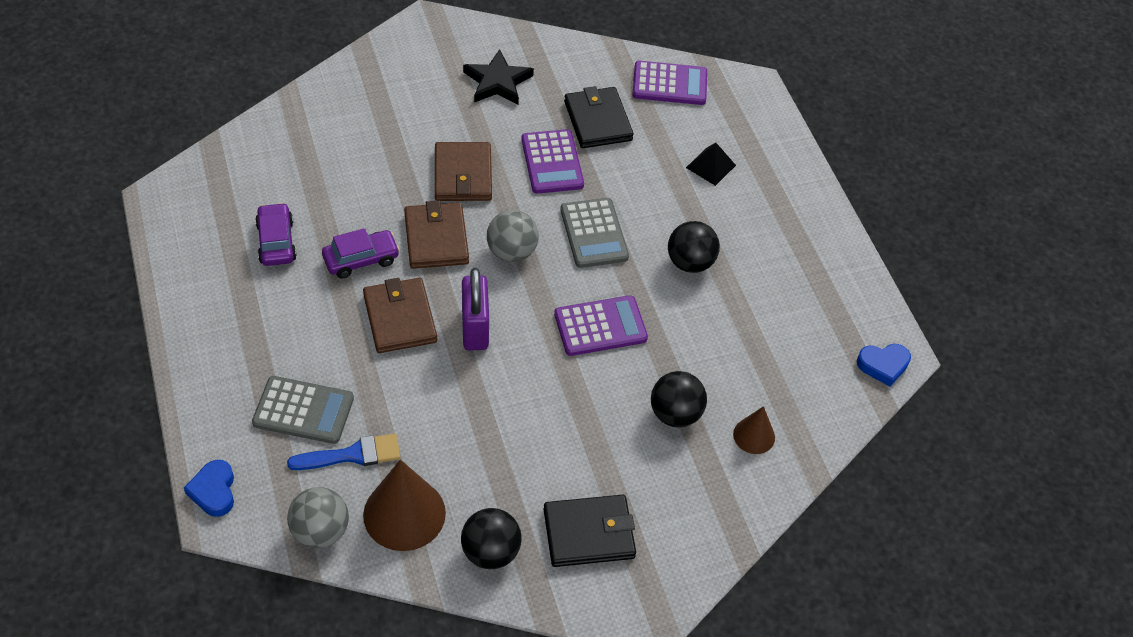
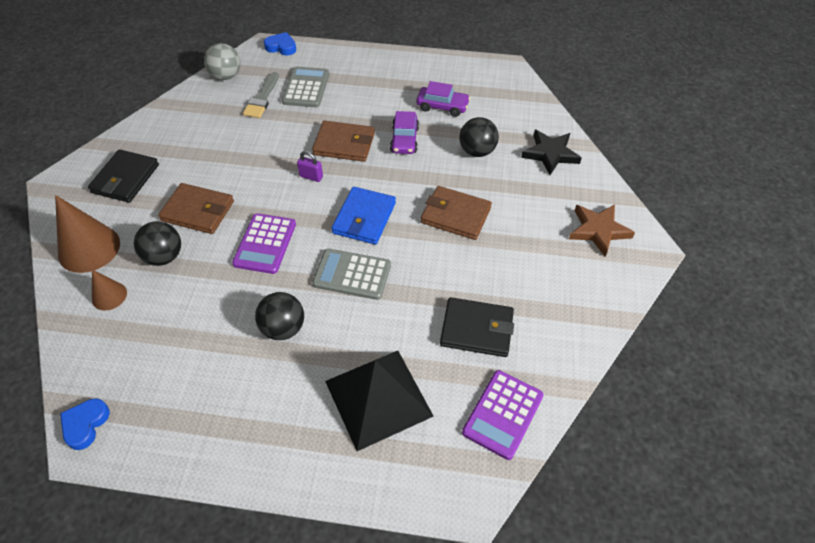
camera: 120 degrees right, 0 degrees up
grey calculator [252,376,354,444] -> grey calculator turned 150 degrees clockwise [282,66,329,107]
blue brush [287,434,400,470] -> grey brush [243,72,279,118]
brown cone [363,459,446,551] -> brown cone moved to [55,195,120,273]
brown wallet [404,200,469,269] -> brown wallet moved to [158,183,234,234]
black ball [461,508,522,569] -> black ball moved to [459,117,499,157]
purple padlock [462,268,489,350] -> purple padlock [297,151,323,182], size x0.54
black star [463,49,534,104] -> black star moved to [521,130,581,175]
grey ball [487,210,539,262] -> blue wallet [332,187,396,245]
purple calculator [521,129,584,194] -> none
black pyramid [686,143,736,186] -> black pyramid [325,351,434,451], size x2.17
none -> brown star [569,204,635,257]

